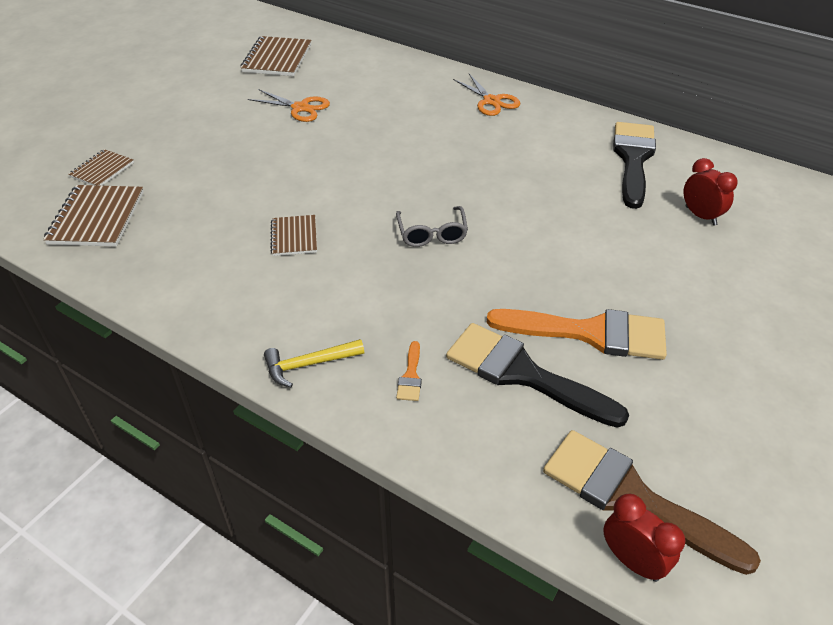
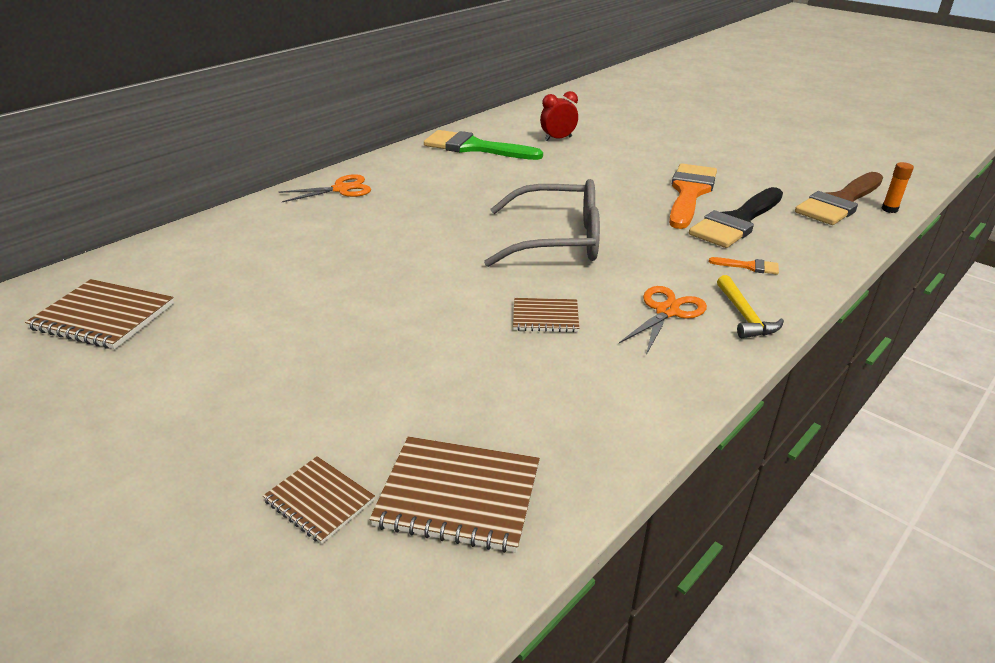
camera: 80 degrees left, 10 degrees down
orange scissors [248,89,330,122] -> orange scissors moved to [619,286,707,355]
grey glasses [396,206,468,247] -> grey glasses [484,179,600,267], size x1.89
red clock [603,493,685,582] -> orange glue stick [882,162,914,213]
black brush [613,122,656,209] -> green brush [424,130,543,160]

